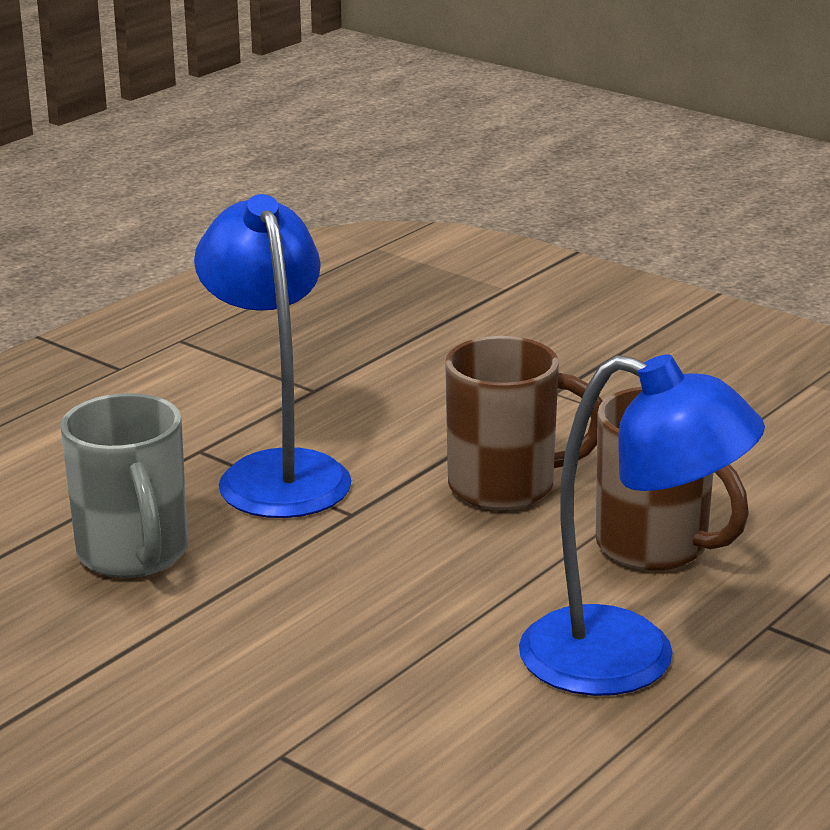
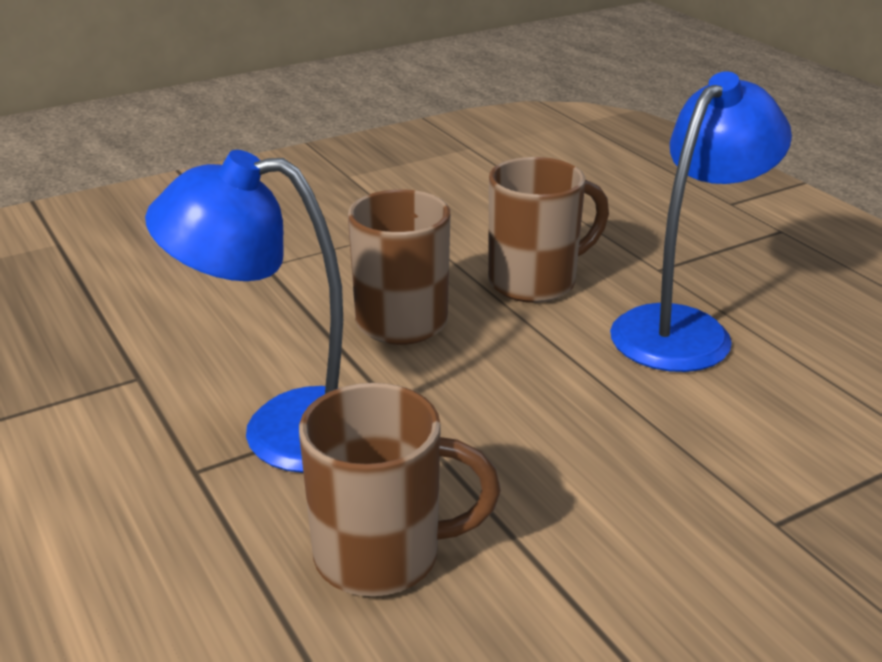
camera: 70 degrees left, 5 degrees up
grey mug [60,393,188,578] -> brown mug [299,383,501,596]

